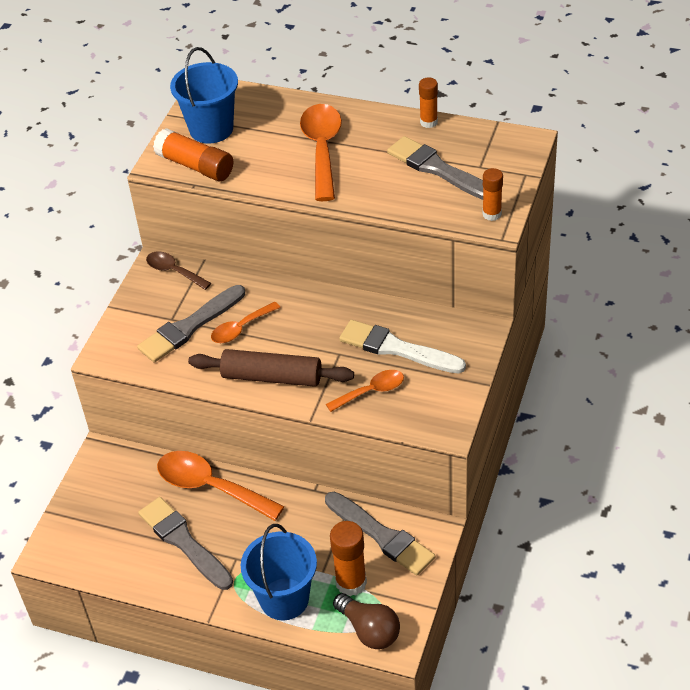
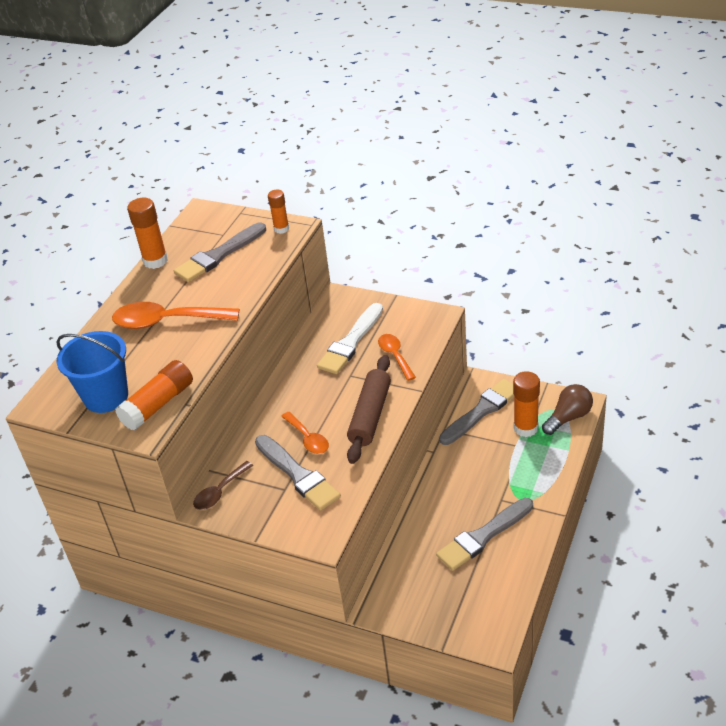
camera: 85 degrees left, 5 degrees down
orange spoon [157,451,285,521] -> none
blue bucket [240,524,317,620] -> none
orange glue stick [419,78,438,128] -> orange glue stick [127,198,168,269], size x1.58

